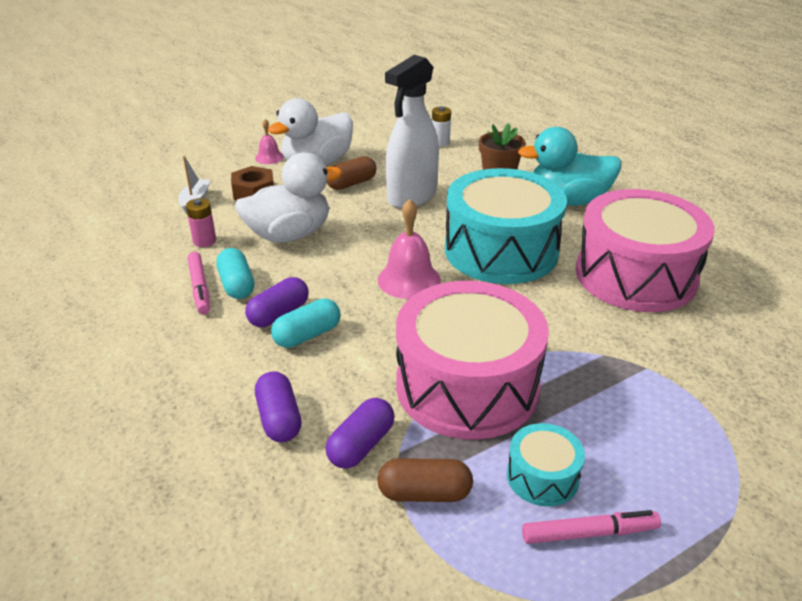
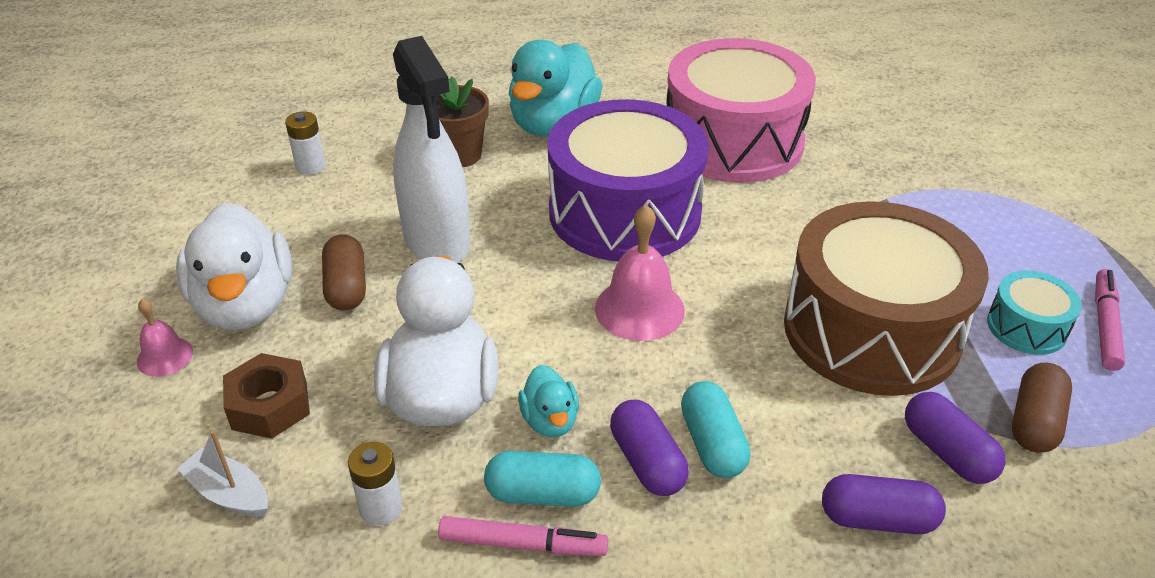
camera: 65 degrees left, 5 degrees up
pink battery [186,198,216,247] -> white battery [348,442,402,526]
pink drum [396,281,549,440] -> brown drum [784,201,989,396]
turquoise drum [445,168,567,284] -> purple drum [547,99,709,261]
none -> turquoise duck [518,365,579,437]

